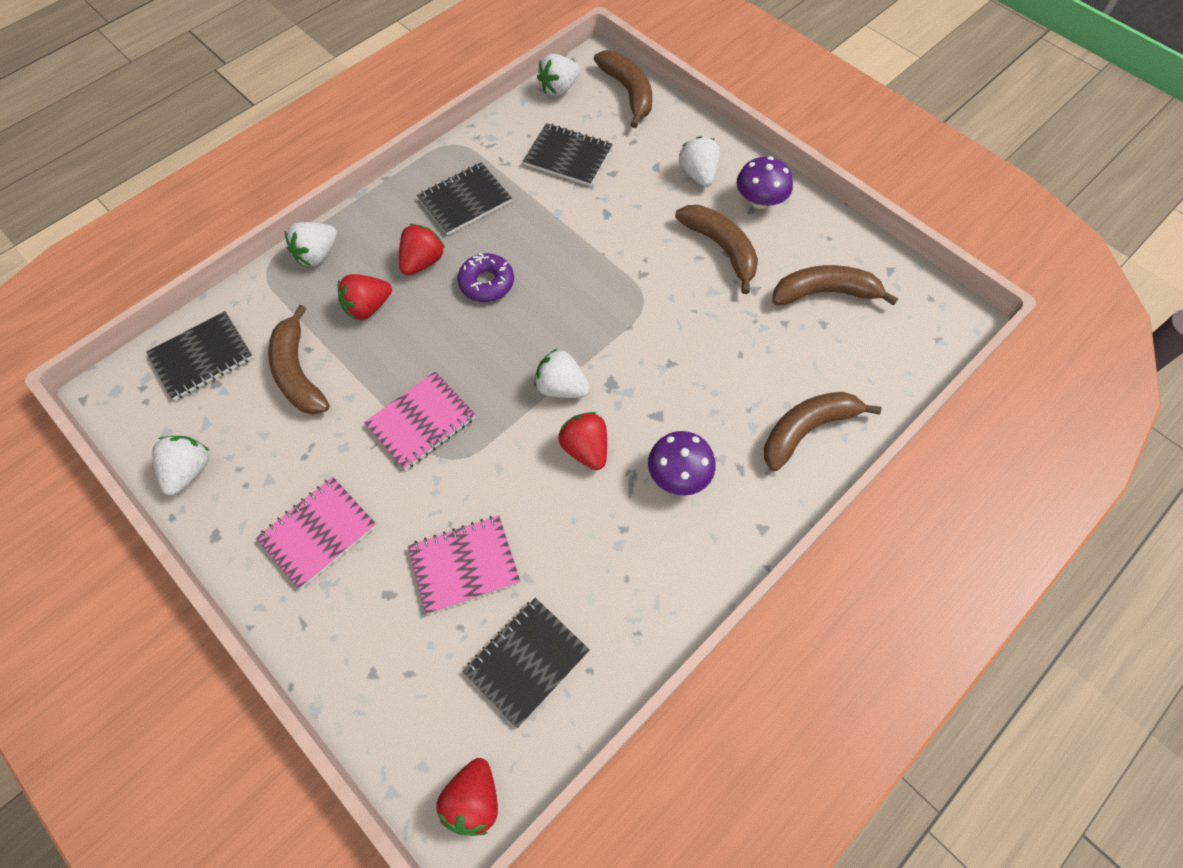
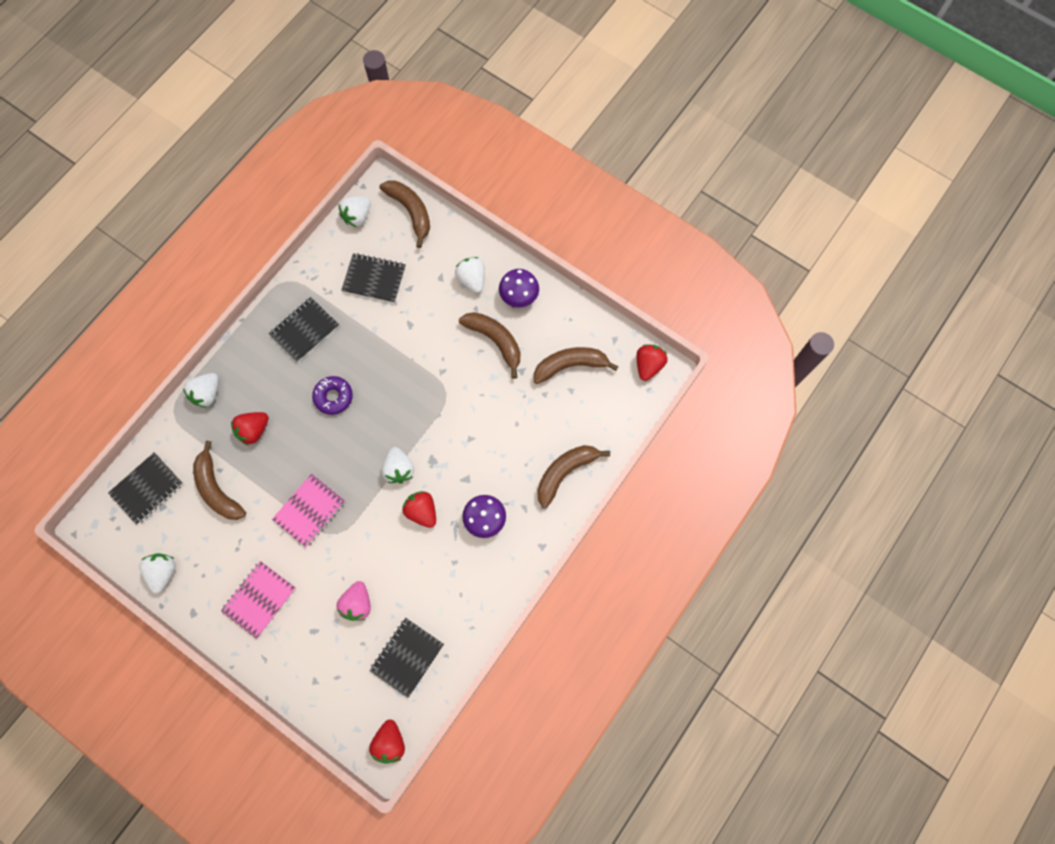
camera: 10 degrees left, 10 degrees up
red strawberry [399,224,445,275] -> red strawberry moved to [636,344,668,381]
pink notebook [408,515,520,615] -> pink strawberry [337,581,371,621]
white strawberry [534,348,590,398] -> white strawberry turned 120 degrees counterclockwise [382,447,414,484]

